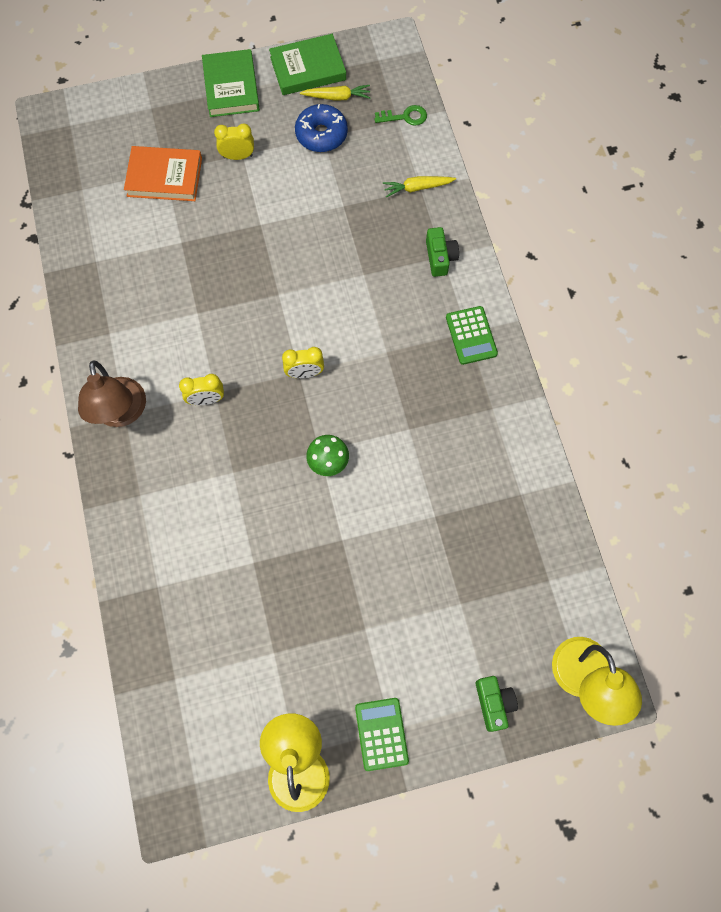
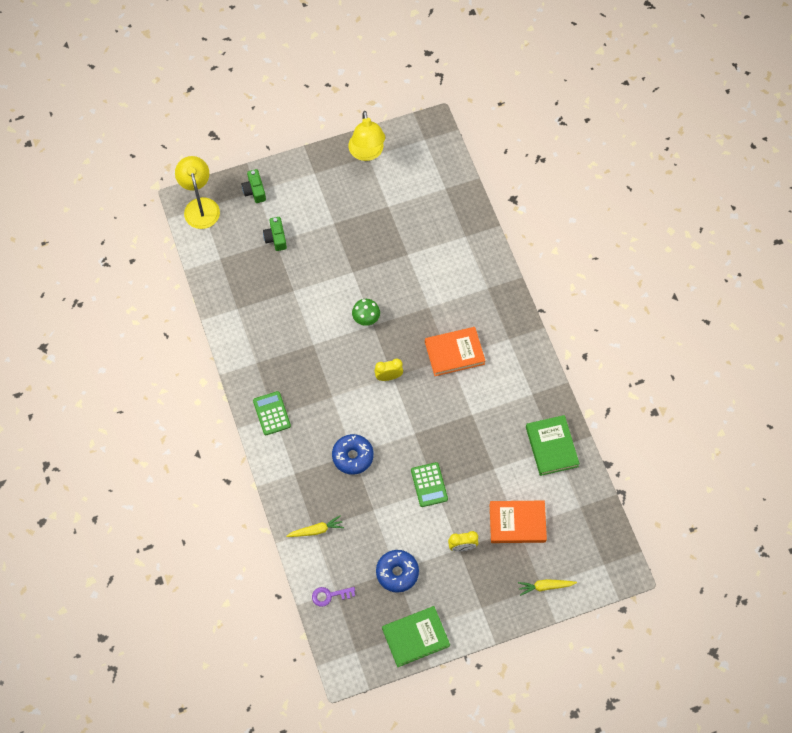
camera: 175 degrees right, 5 degrees down
brown lamp [78,360,146,427] -> none
yellow clock [179,374,224,405] -> orange book [425,327,485,376]
green book [202,49,260,117] -> green book moved to [526,415,580,476]
yellow carrot [300,85,370,101] -> yellow carrot moved to [518,579,577,596]
green calculator [355,698,409,771] -> green calculator moved to [411,462,448,507]
green key [375,105,427,126] -> purple key [312,587,355,607]
green camera [426,227,459,277] -> green camera moved to [263,217,287,251]
none -> blue donut [332,434,374,475]

